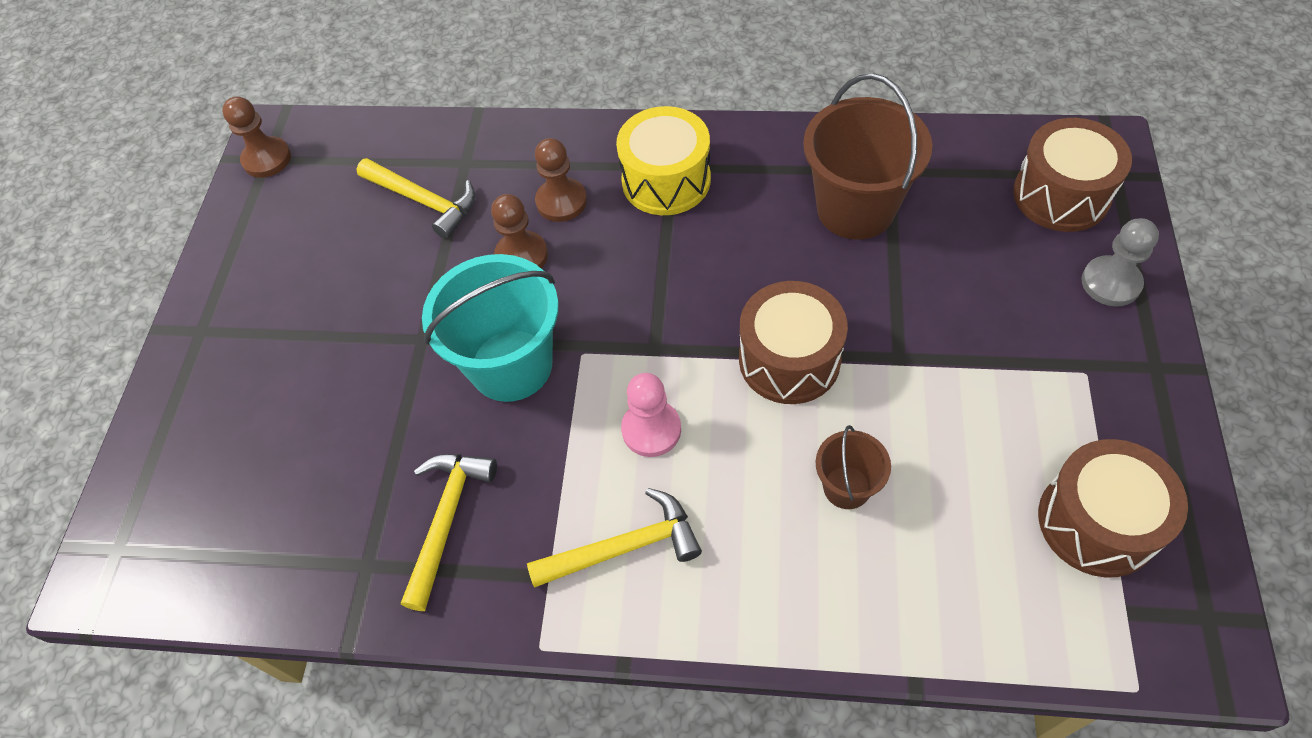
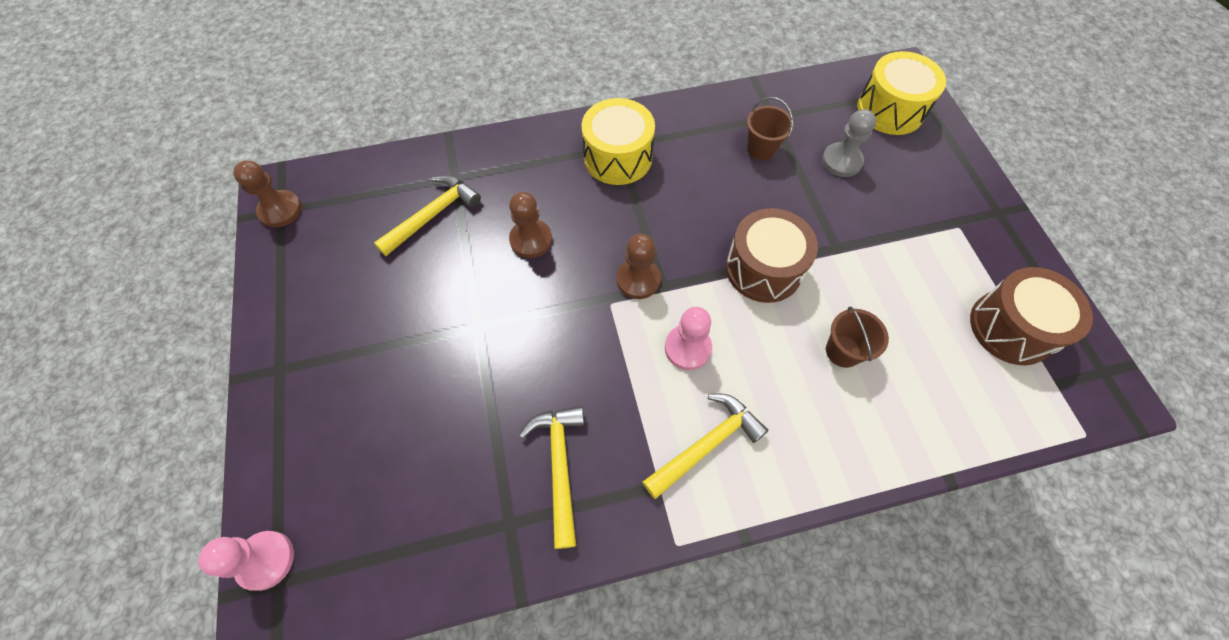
camera: 25 degrees left, 5 degrees up
yellow hammer [357,158,475,239] -> yellow hammer turned 60 degrees counterclockwise [374,175,481,256]
turquoise bucket [422,254,559,402] -> none
brown pawn [535,138,587,222] -> brown pawn moved to [617,234,661,299]
brown bucket [803,73,932,240] -> brown bucket [747,97,794,160], size x0.51
brown drum [1013,118,1132,232] -> yellow drum [857,51,946,135]
grey pawn [1082,218,1159,306] -> grey pawn moved to [822,109,876,177]
none -> pink pawn [198,531,294,591]

